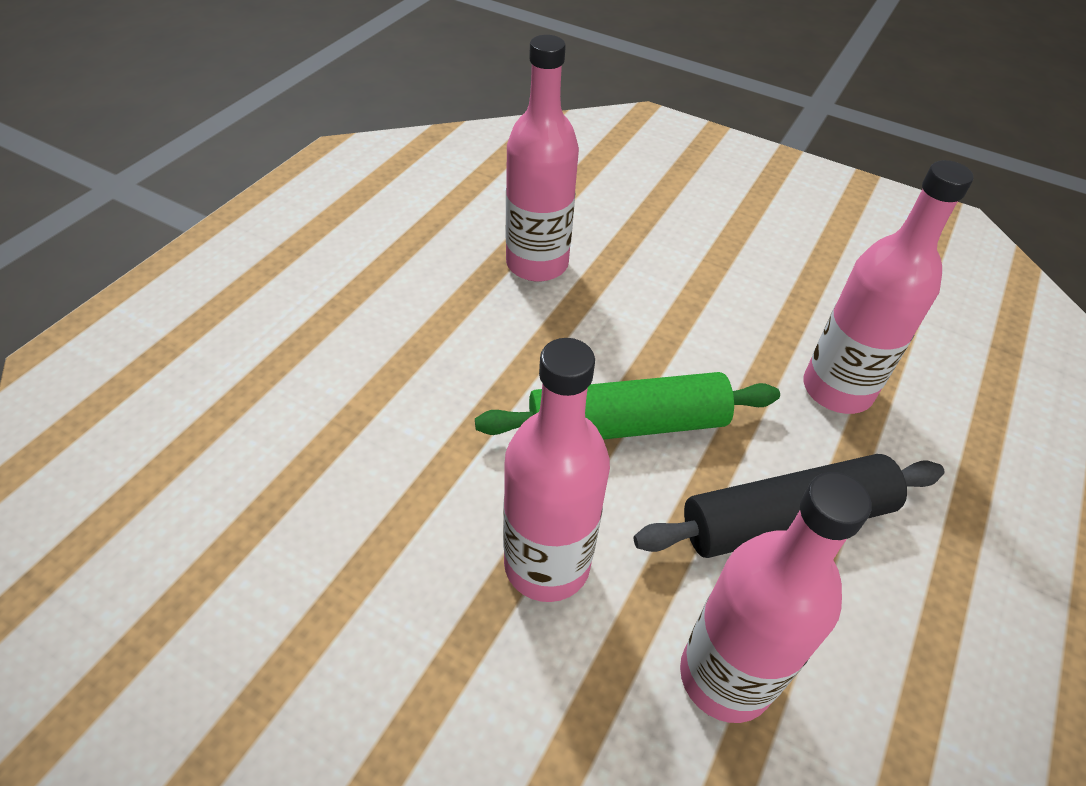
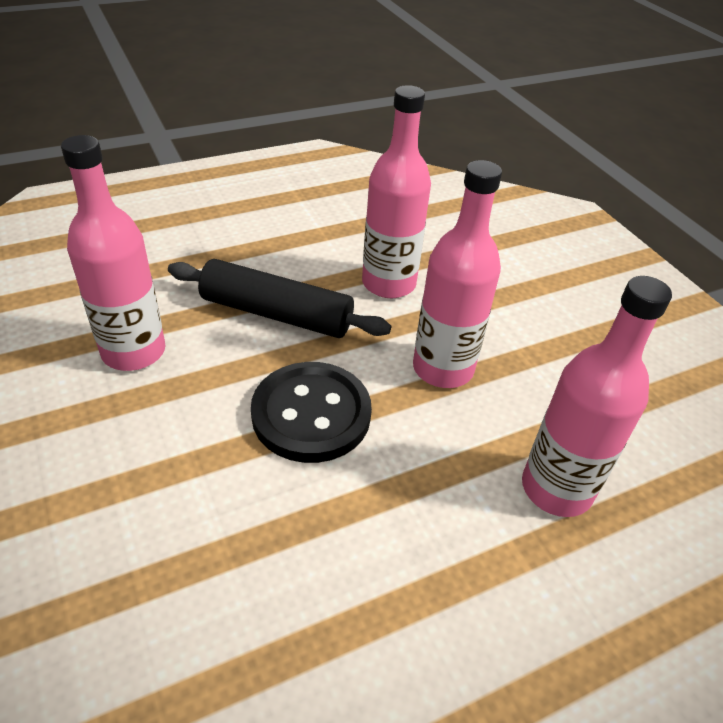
camera: 145 degrees left, 5 degrees down
green rolling pin [475,372,780,440] -> black button [251,362,372,463]
pink bottle [506,35,579,282] -> pink bottle moved to [522,276,672,517]

